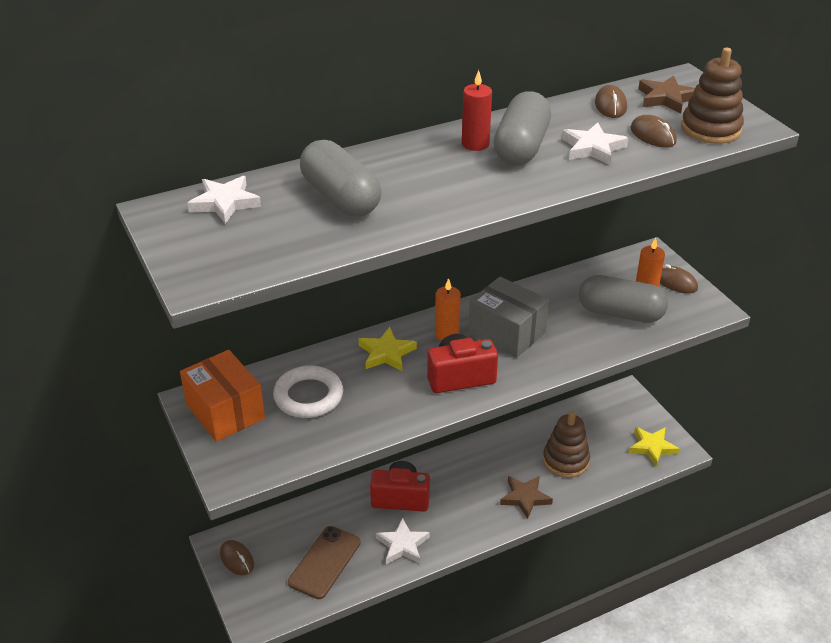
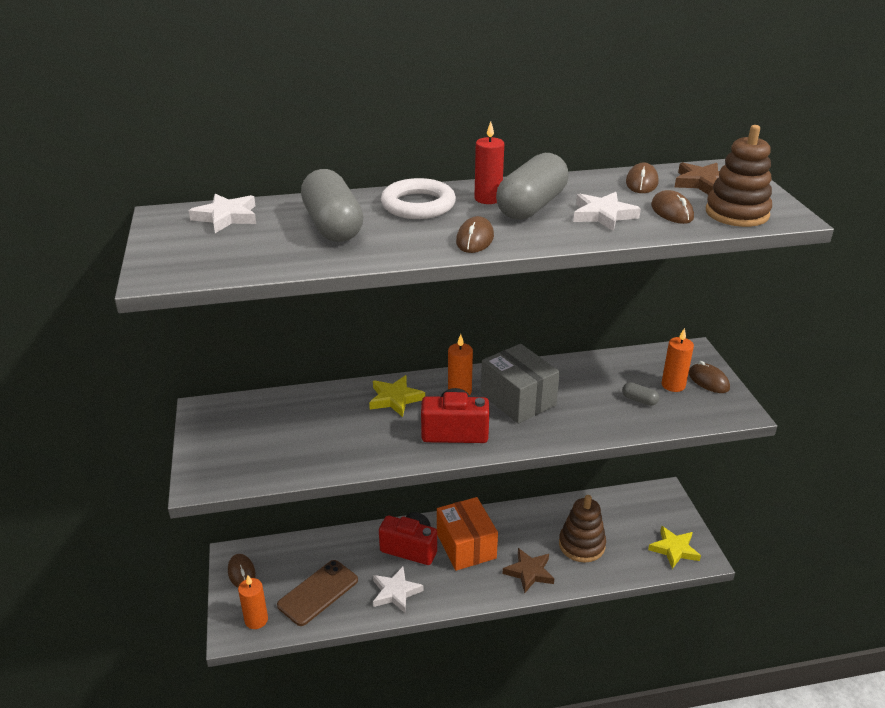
camera: 15 degrees right, 5 degrees down
orange box [180,350,265,442] -> orange box moved to [437,497,498,571]
white ring [273,366,343,418] -> white ring moved to [381,178,456,219]
grey capsule [579,275,668,323] -> grey capsule [622,382,659,406], size x0.42
none -> orange candle [238,575,268,629]
none -> brown mouse [456,216,494,253]

